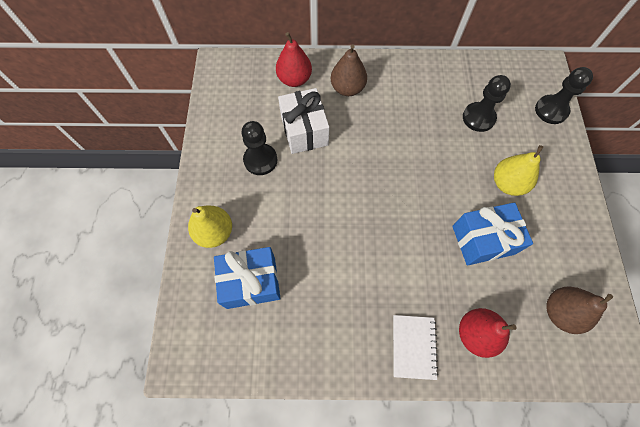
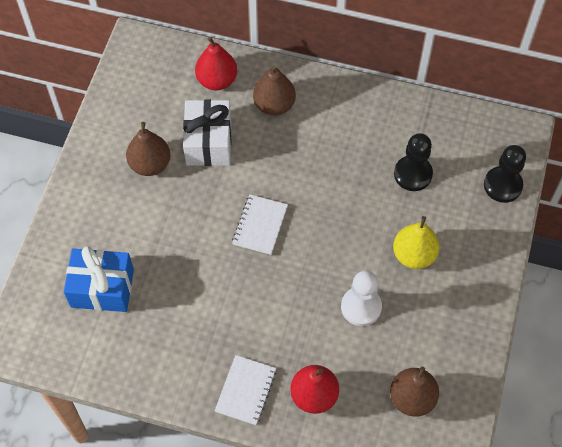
camera: 15 degrees right, 5 degrees down
yellow pear [188,206,232,248] -> none
black pawn [241,121,277,175] -> brown pear [126,122,170,176]
blue gift [452,202,533,265] -> white pawn [341,271,382,326]
none -> white notebook [232,194,288,255]

